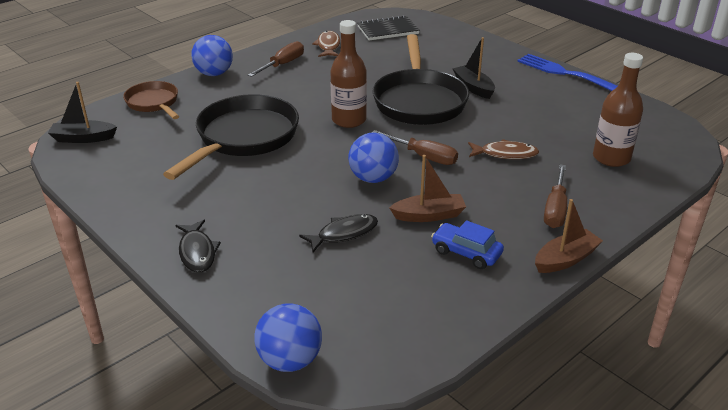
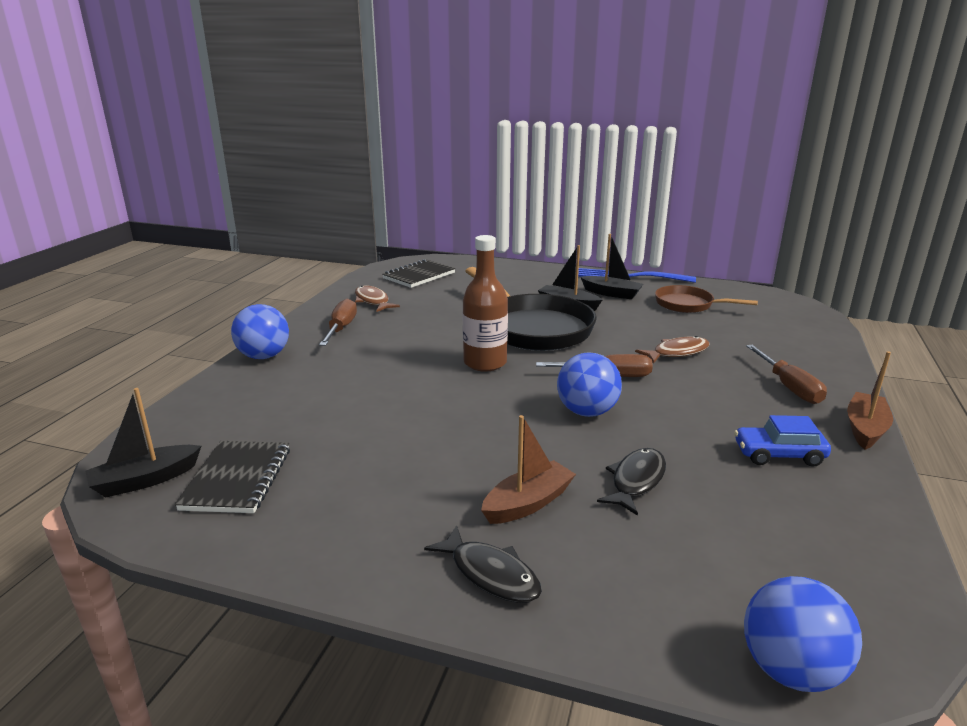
camera: 30 degrees left, 10 degrees down
brown pan [123,81,179,119] -> brown pan moved to [655,285,758,313]
black pan [163,94,299,180] -> none
brown boat [389,155,466,222] -> brown boat moved to [481,415,576,524]
brown bottle [593,53,643,167] -> none
none -> black notebook [175,441,290,513]
none -> black boat [581,234,643,299]

